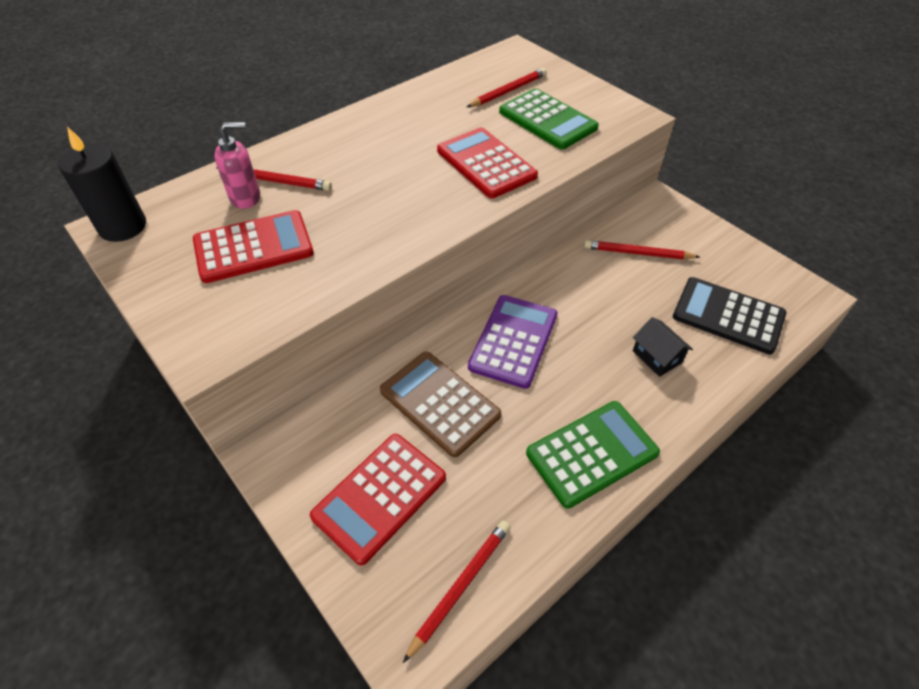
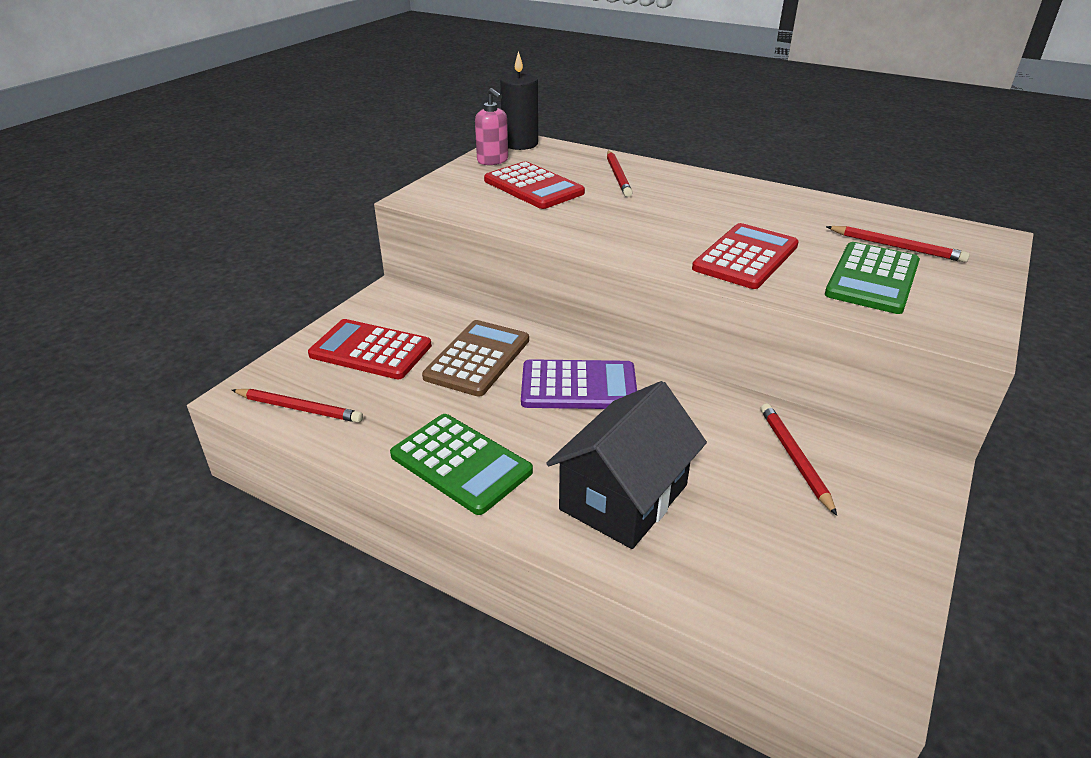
camera: 70 degrees right, 15 degrees down
pink soap dispenser [214,122,260,209] -> pink soap dispenser moved to [475,88,508,165]
black house [633,317,693,377] -> black house [546,381,707,549], size x2.11
black calculator [673,277,786,354] -> none

